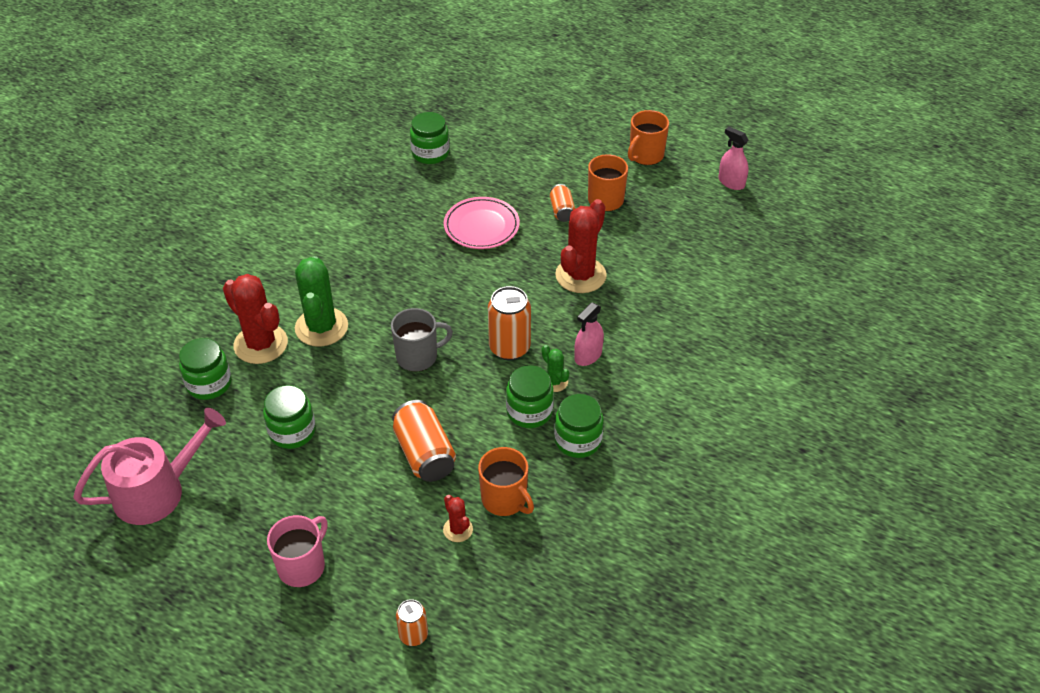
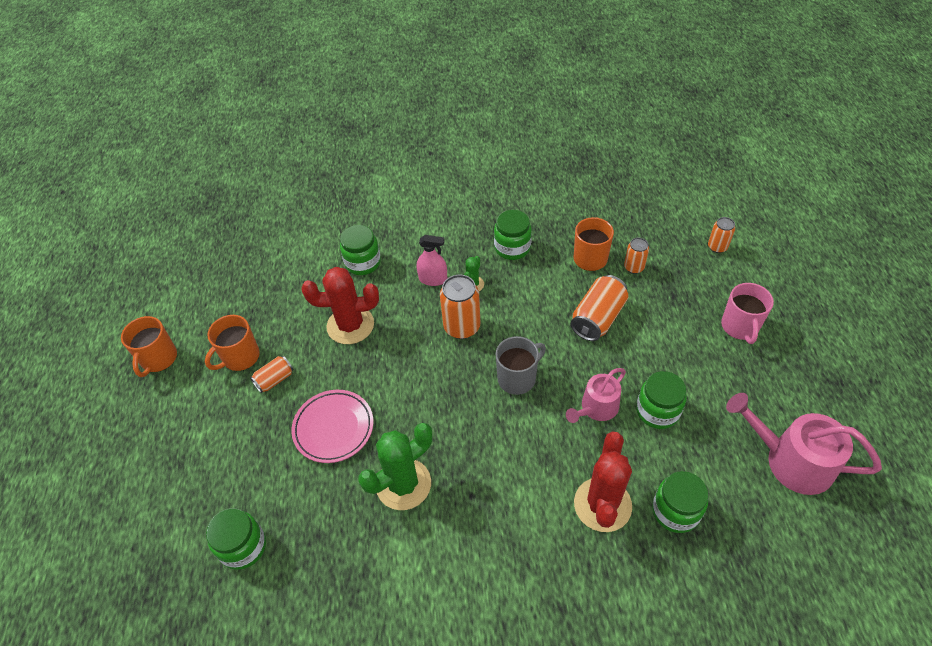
camera: 120 degrees left, 5 degrees up
pink mug [267,515,328,587] -> pink mug turned 90 degrees counterclockwise [721,283,774,344]
green cactus [295,256,348,347] -> green cactus moved to [358,423,432,510]
grey mug [391,308,453,372] -> grey mug turned 105 degrees clockwise [496,336,546,395]
red cactus [443,495,473,542] -> orange can [624,238,649,274]
green jar [506,365,554,428] -> green jar moved to [340,225,381,275]
orange mug [628,110,669,165] -> orange mug turned 90 degrees clockwise [121,316,177,377]
pink spray bottle [718,127,749,190] -> none
none -> pink watering can [566,368,626,423]

